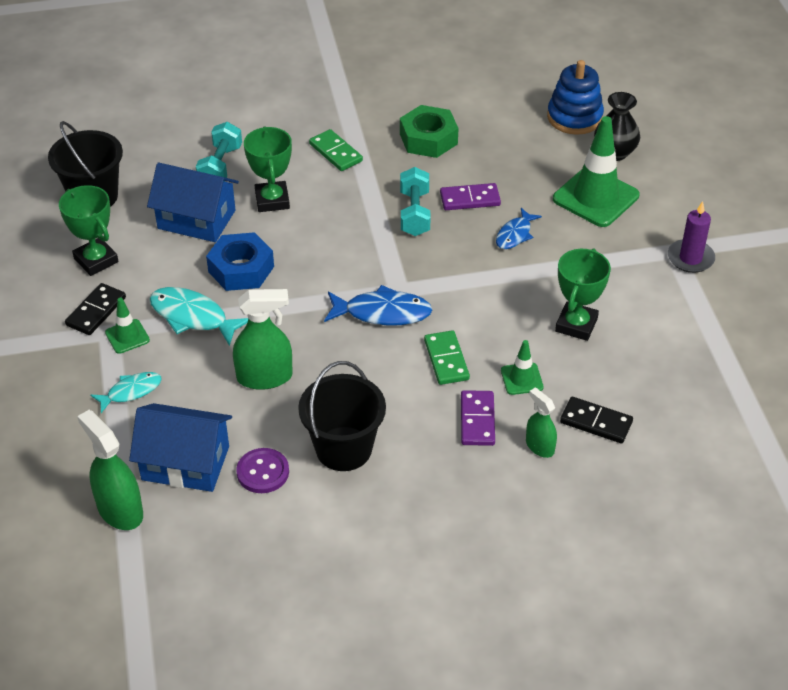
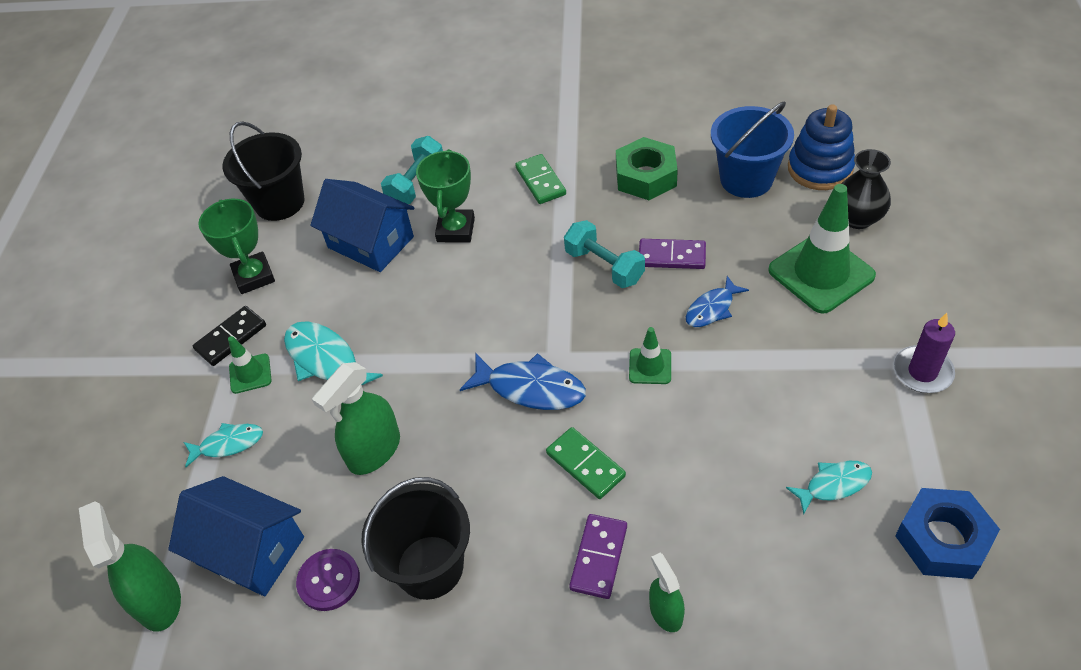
camera: 20 degrees right, 5 degrees up
blue nut [206,232,274,291] -> blue nut moved to [895,488,1000,579]
green spray bottle [233,289,292,390] -> green spray bottle turned 120 degrees clockwise [312,362,400,475]
turquoise dumbbell [400,167,430,236] -> turquoise dumbbell turned 60 degrees counterclockwise [564,220,645,288]
green domino [424,330,470,385] -> green domino turned 45 degrees counterclockwise [546,427,626,499]
green traffic cone [501,340,543,395] -> green traffic cone moved to [629,327,671,384]
green trophy [555,248,611,341] -> none
black domino [560,397,633,443] -> none
none -> blue bucket [711,101,794,198]
none -> turquoise fish [786,461,872,514]

